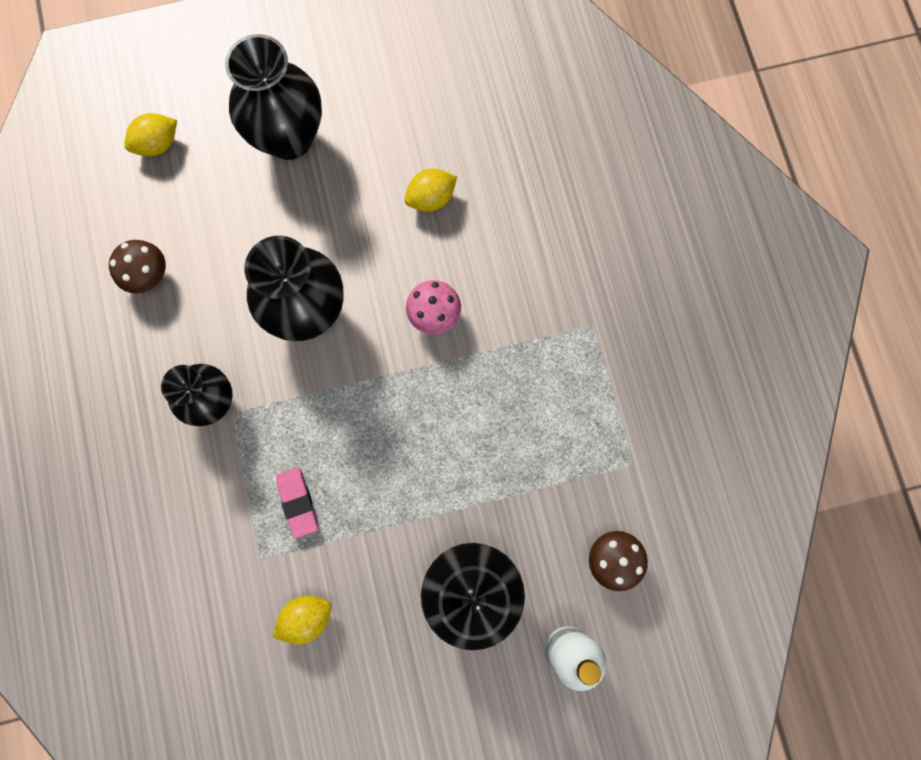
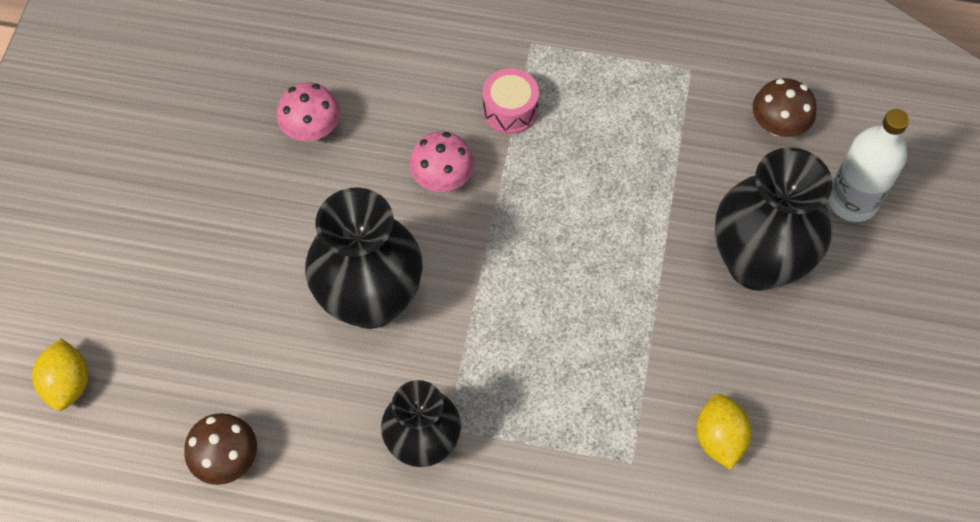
camera: 65 degrees left, 15 degrees down
black vase [225,34,322,160] -> none
pink eraser [276,467,318,539] -> none
yellow lemon [404,169,457,212] -> pink mushroom [277,83,340,141]
none -> pink drum [483,68,539,134]

